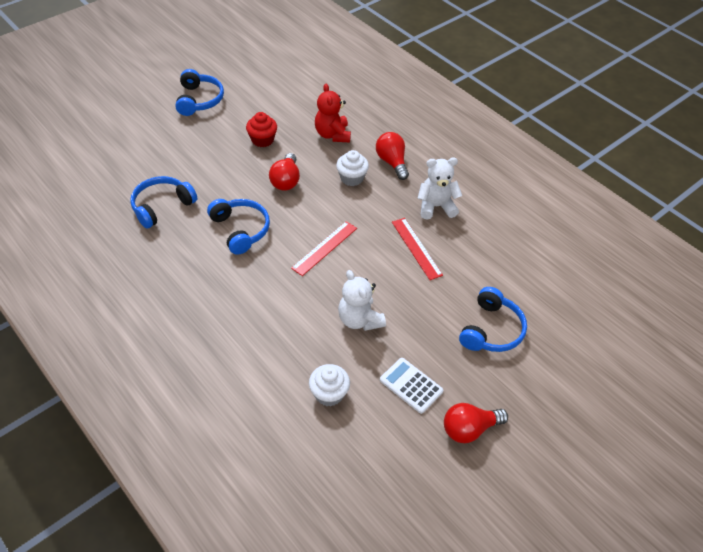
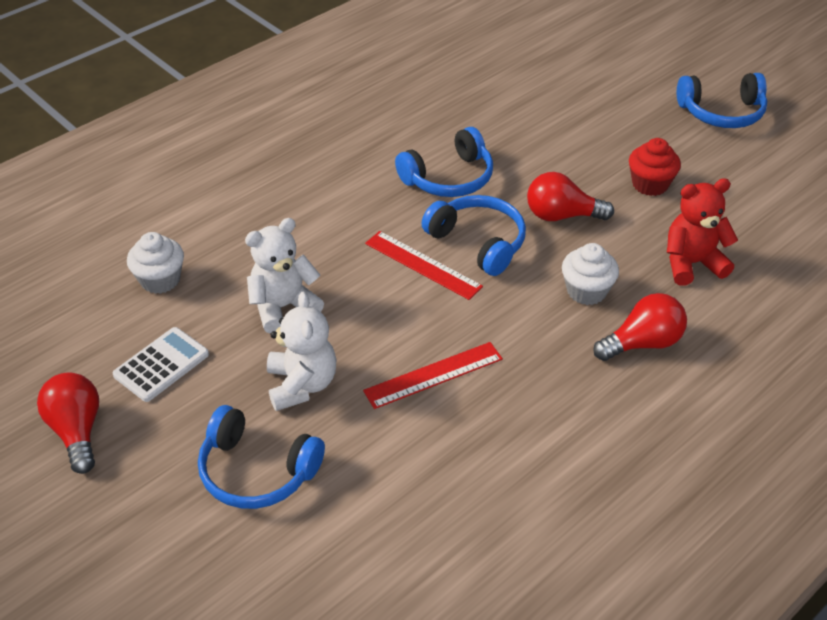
camera: 90 degrees right, 5 degrees down
blue headphones [130,176,197,228] -> blue headphones moved to [421,195,526,276]
white teddy bear [418,157,462,220] -> white teddy bear moved to [267,291,336,411]

